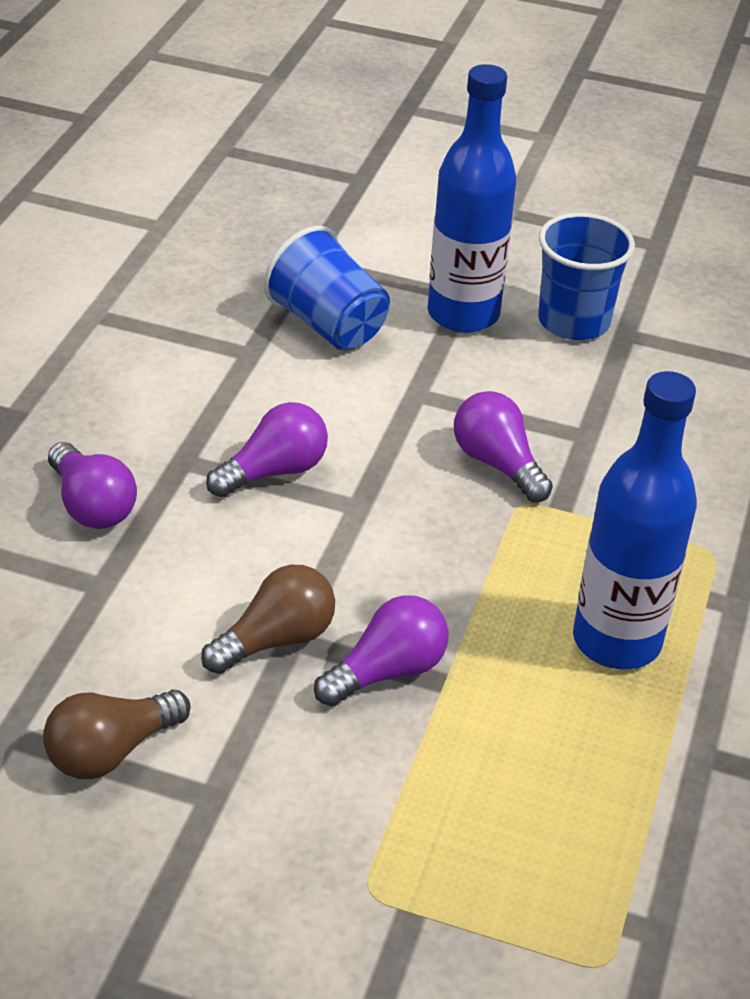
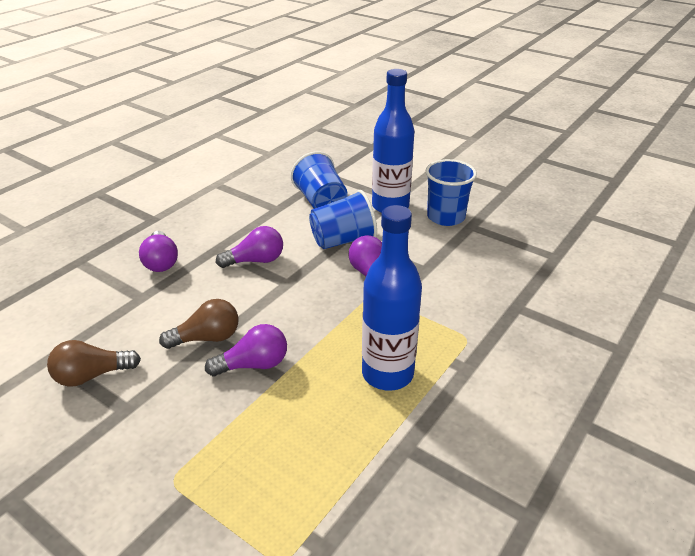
camera: 20 degrees right, 5 degrees down
none -> blue cup [309,190,377,249]

